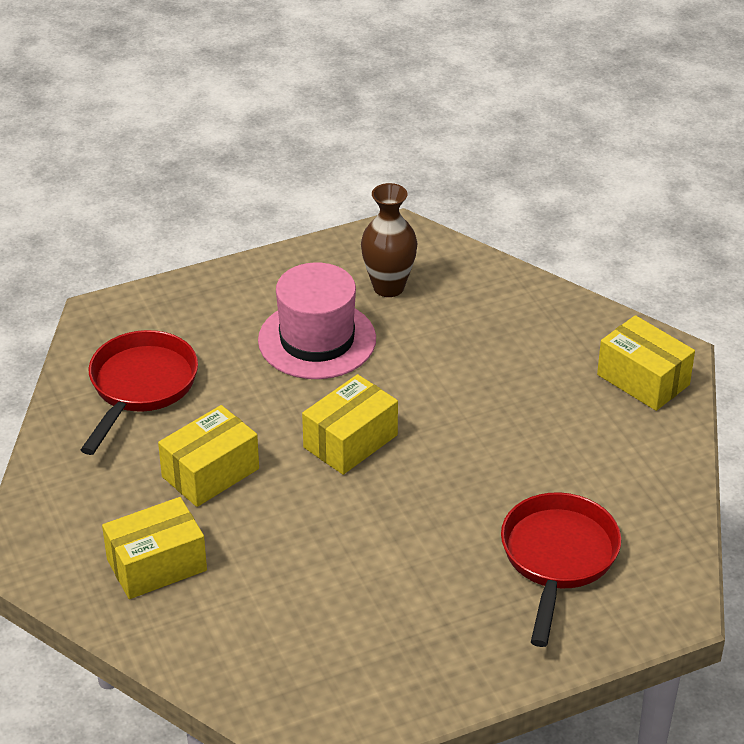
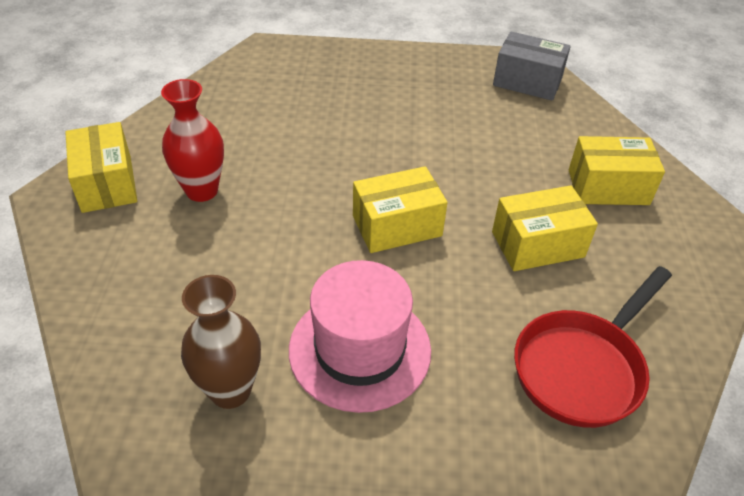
camera: 155 degrees left, 5 degrees up
red pan [501,492,621,647] -> none
none -> red vase [161,79,224,202]
none -> grey box [493,31,571,101]

